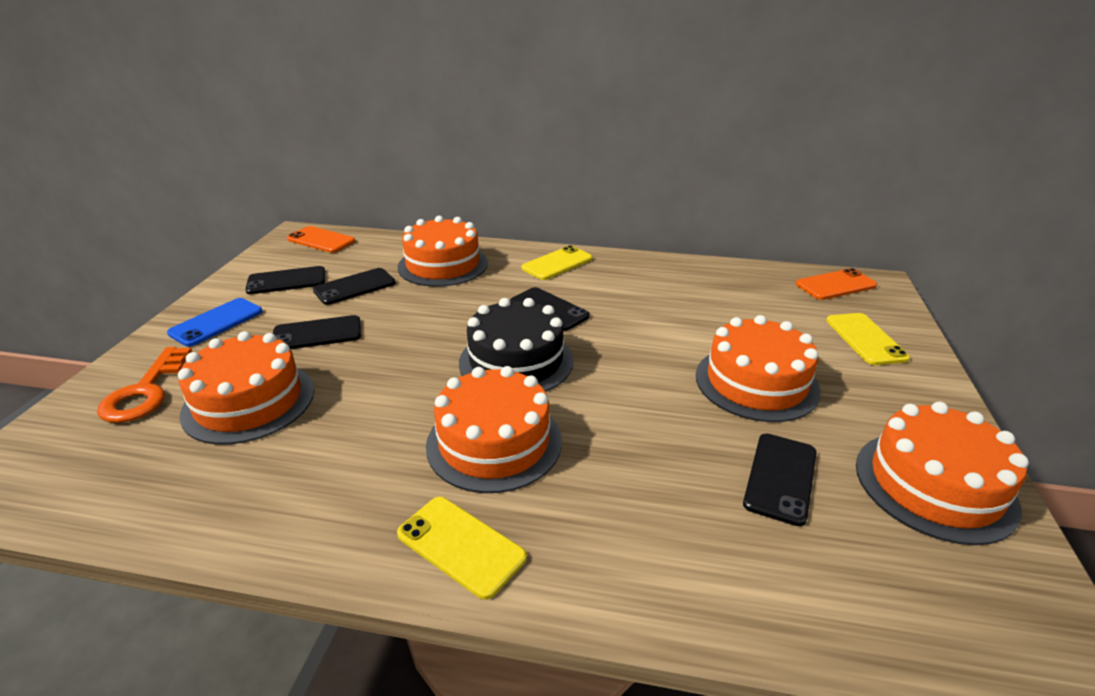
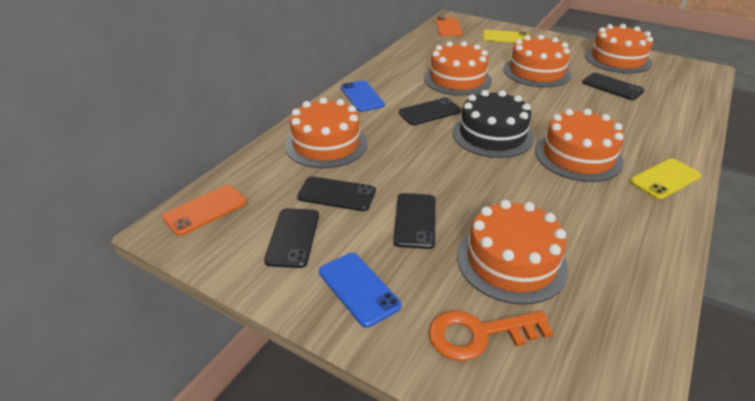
camera: 70 degrees left, 5 degrees up
orange key [97,347,192,423] -> orange key turned 150 degrees clockwise [428,310,553,361]
black phone [313,268,396,305] -> black phone turned 60 degrees counterclockwise [297,176,376,211]
yellow phone [522,245,592,280] -> blue phone [341,81,385,112]
none -> orange cake [424,41,492,96]

